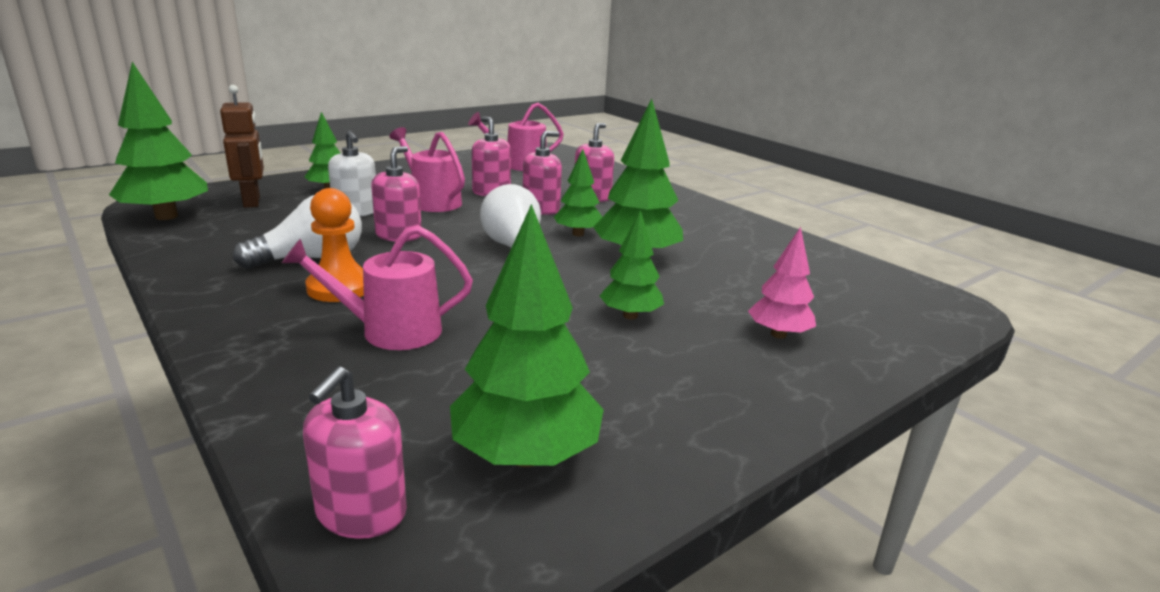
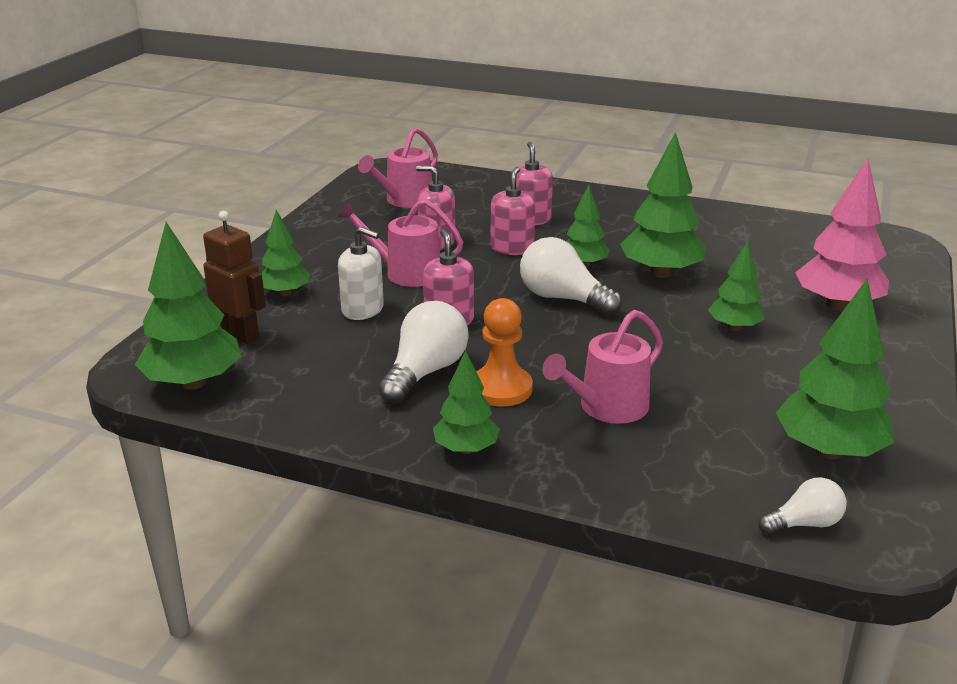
camera: 30 degrees left, 5 degrees up
pink soap dispenser [303,366,407,539] -> white light bulb [758,477,847,535]
pink tree [748,227,816,339] -> pink tree [795,159,889,311], size x1.67
none -> green tree [433,350,500,454]

